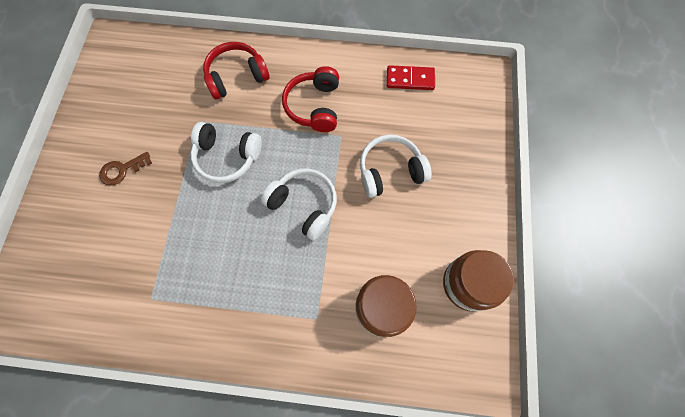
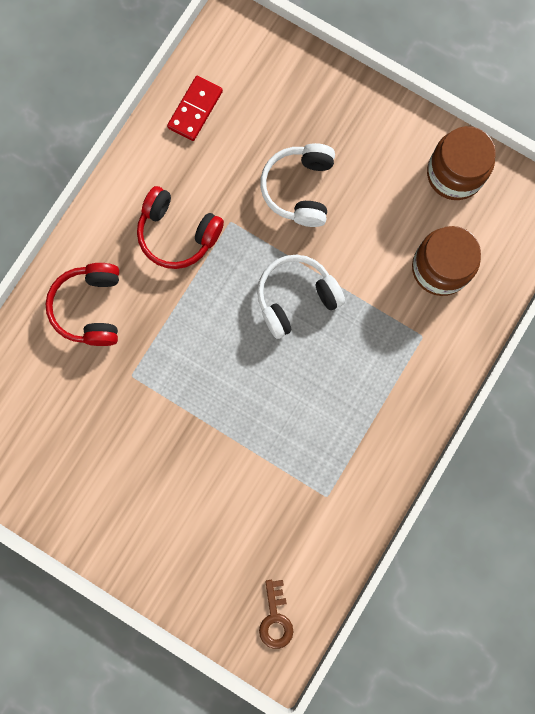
camera: 65 degrees left, 10 degrees up
brown key [99,152,152,185] -> brown key moved to [259,580,293,649]
white headphones [191,122,262,183] -> none

